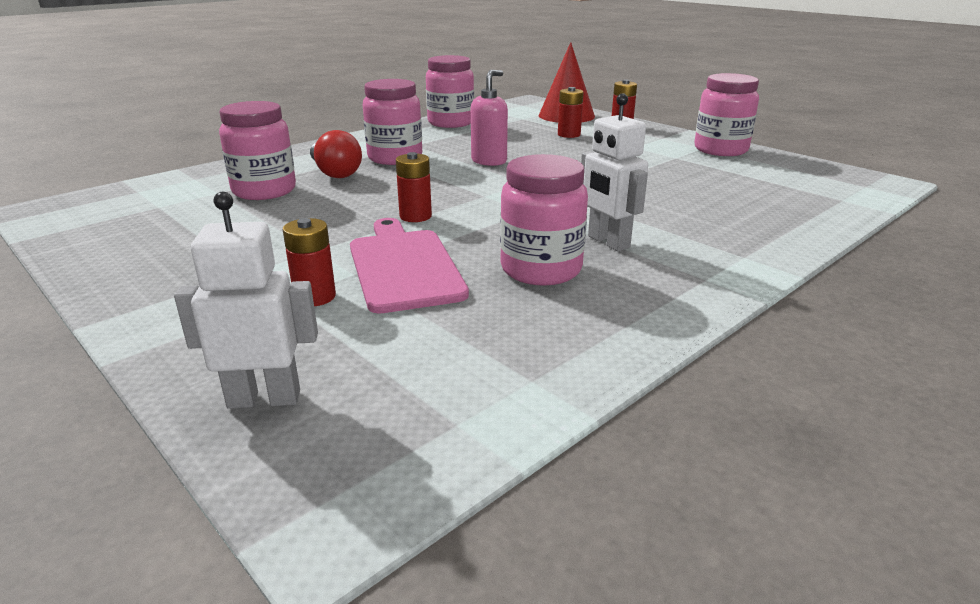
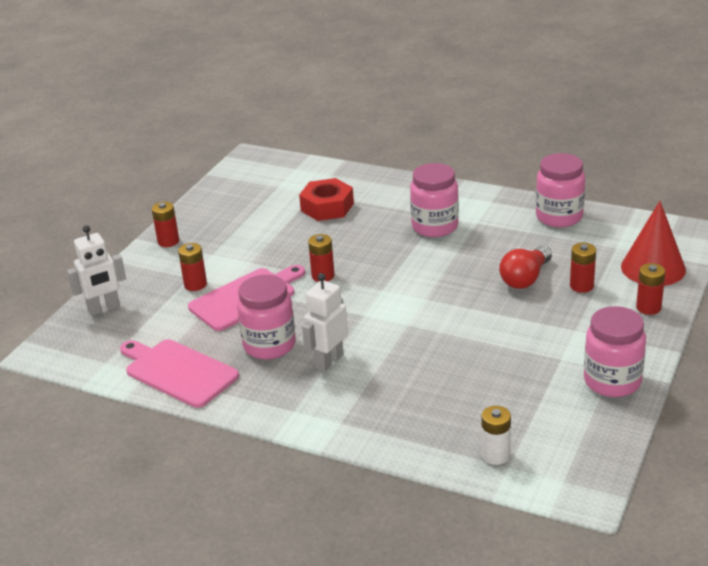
camera: 70 degrees right, 5 degrees up
white robot [174,192,318,409] -> white robot turned 90 degrees clockwise [67,225,126,316]
pink jar [219,101,296,200] -> red nut [299,178,354,221]
red light bulb [310,130,362,178] -> red light bulb moved to [499,246,552,289]
pink soap dispenser [471,70,508,166] -> none
none -> pink cutting board [120,339,239,408]
none -> red battery [152,202,179,247]
none -> white battery [481,406,511,465]

